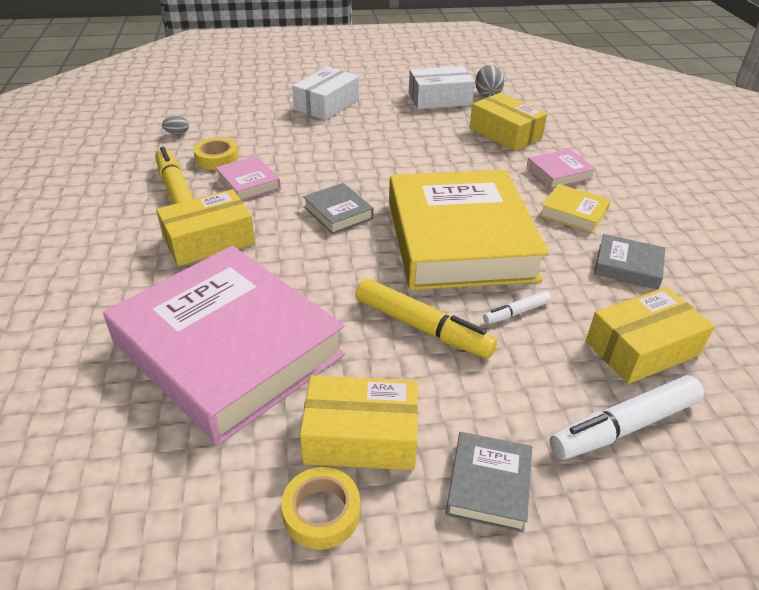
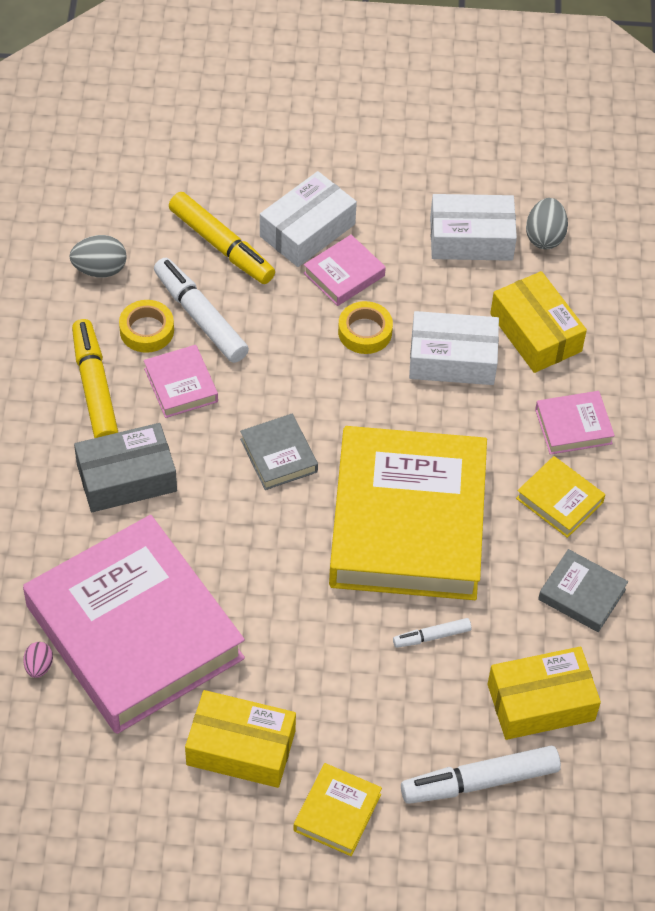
camera: 10 degrees right, 15 degrees up
yellow box [156,189,255,266] -> grey box [74,423,177,512]
grey egg [162,115,189,135] -> grey egg [69,235,127,278], size x1.65
yellow tape [281,467,360,550] -> yellow tape moved to [338,301,393,354]
yellow marker [355,279,497,359] -> yellow marker moved to [169,192,275,284]
grey book [446,432,532,533] -> yellow book [293,763,382,856]
none -> pink egg [23,642,53,678]
none -> white marker [154,258,249,363]
none -> pink book [304,235,386,306]
none -> white box [409,311,499,385]

